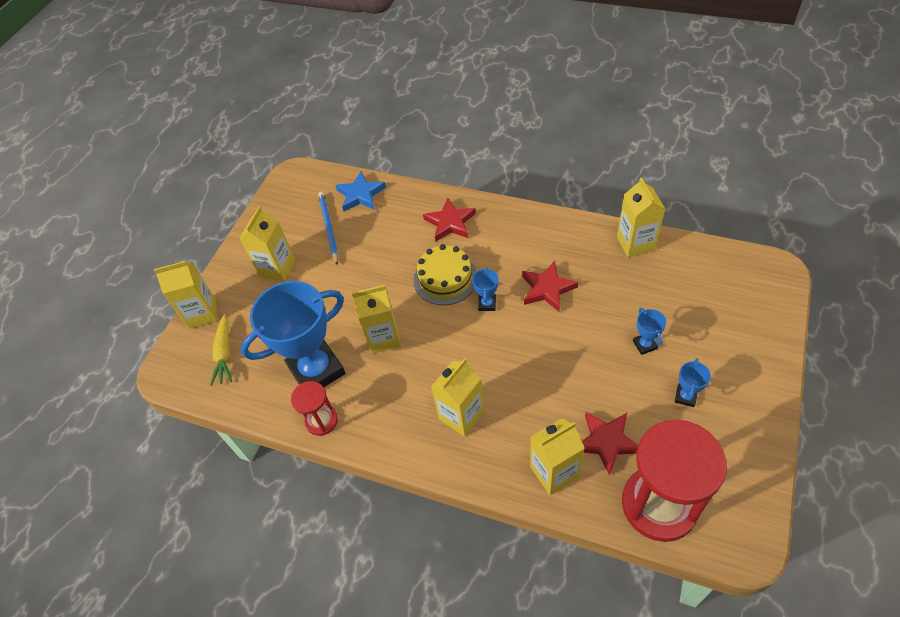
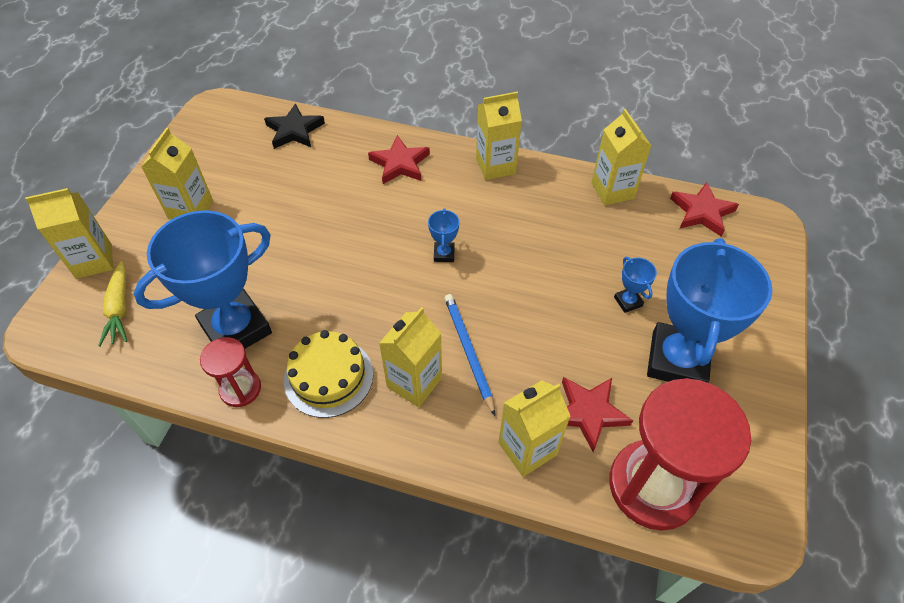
camera: 10 degrees left, 0 degrees up
blue pencil [318,192,338,265] -> blue pencil moved to [444,294,495,416]
blue star [335,171,386,212] -> black star [264,103,325,149]
yellow carton [352,285,401,354] -> yellow carton moved to [476,91,522,180]
yellow cake [414,244,477,305] -> yellow cake moved to [284,330,373,418]
red star [522,261,578,312] -> red star moved to [670,182,739,237]
blue trophy [675,358,711,407] -> blue trophy [647,238,773,383], size x2.47

